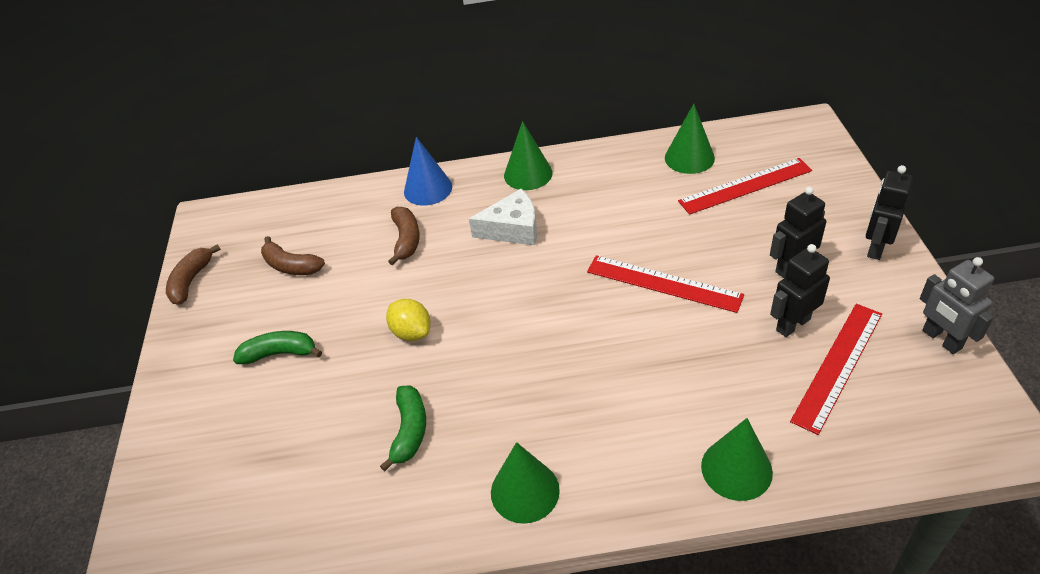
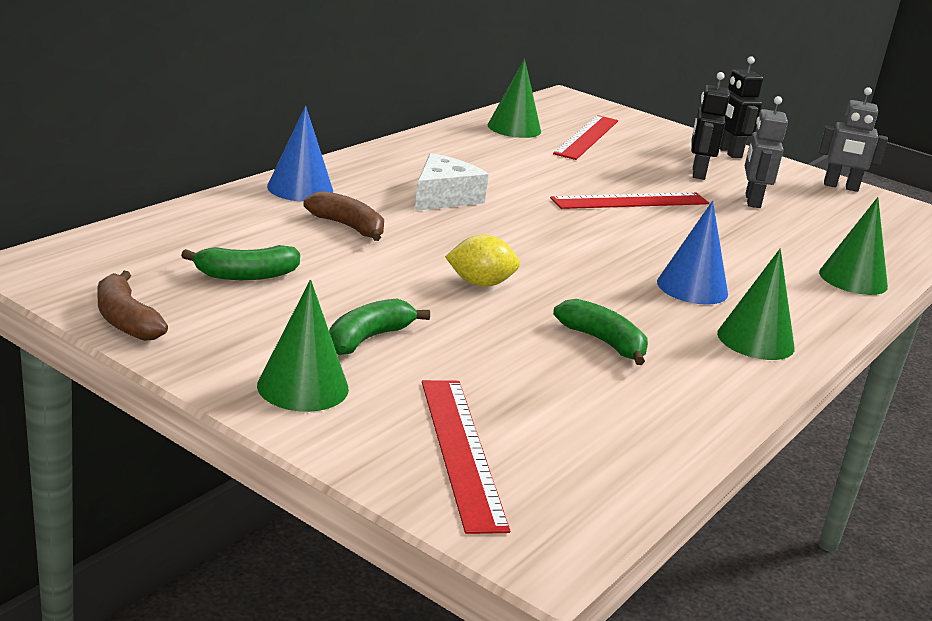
camera: 55 degrees left, 20 degrees down
brown banana [261,236,325,275] -> green banana [181,245,300,280]
green cone [504,121,553,190] -> green cone moved to [257,280,349,412]
black robot [770,244,830,337] -> grey robot [745,96,788,208]
red ruler [790,304,882,435] -> red ruler moved to [422,380,510,534]
none -> blue cone [657,201,728,305]

